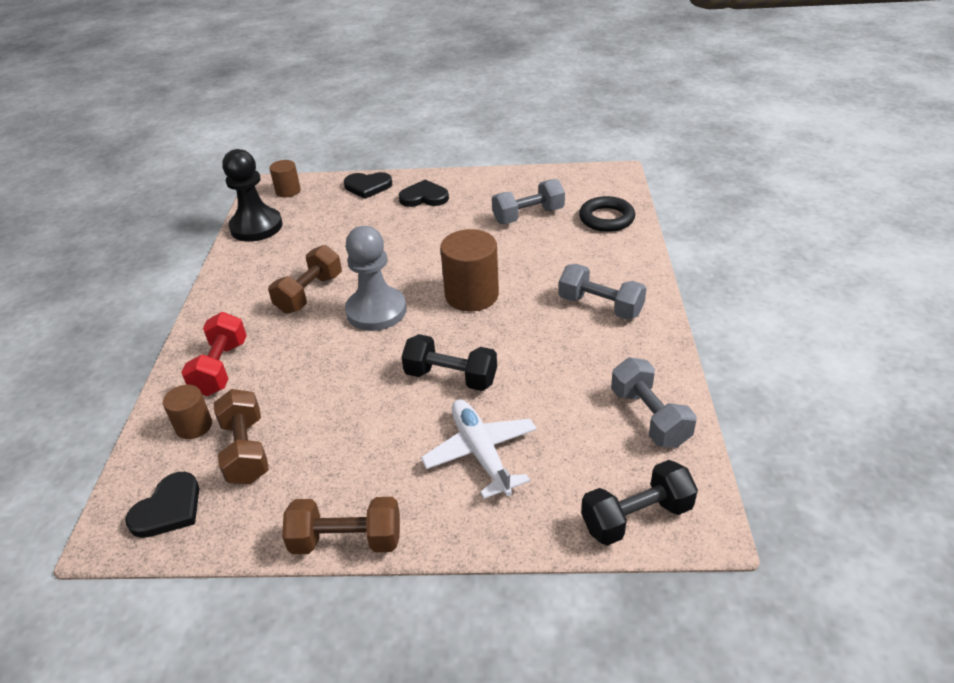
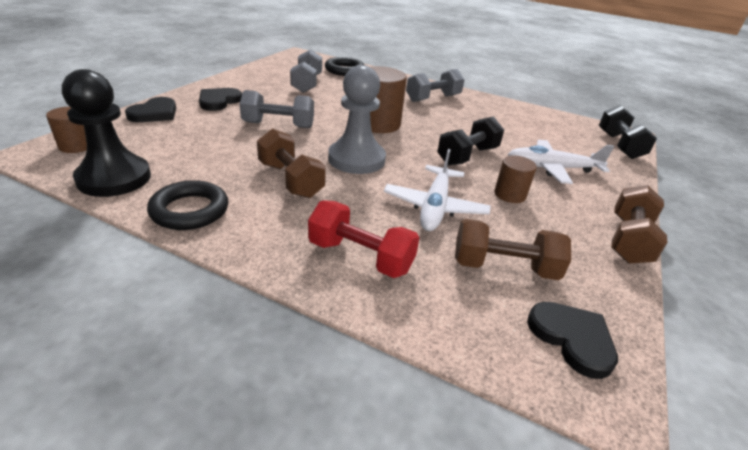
camera: 70 degrees left, 5 degrees down
brown cylinder [163,385,212,439] -> brown cylinder moved to [494,155,537,203]
grey dumbbell [611,357,697,448] -> grey dumbbell moved to [240,90,314,128]
none -> black ring [147,180,228,230]
none -> white plane [384,149,491,231]

